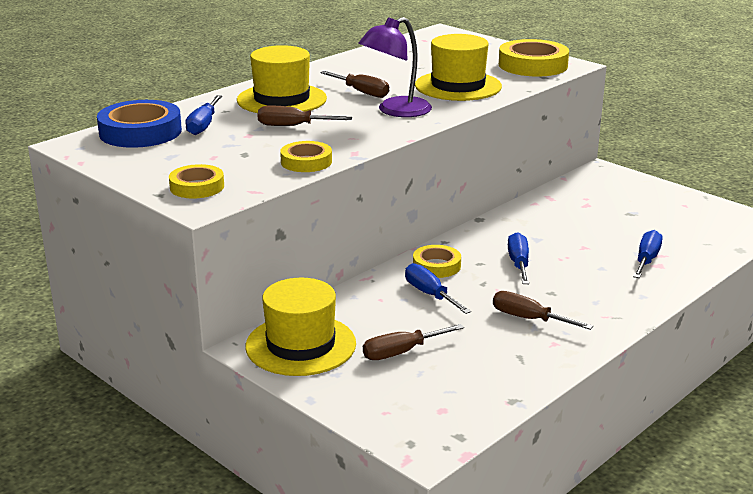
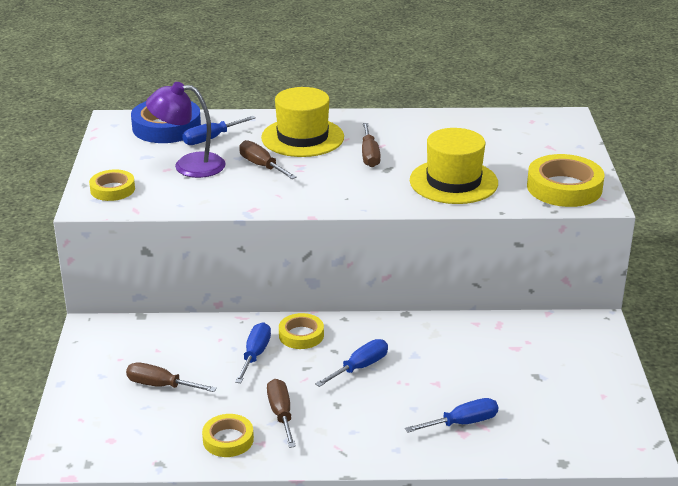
camera: 45 degrees right, 5 degrees up
yellow hat [245,278,356,376] -> none
yellow tape [280,141,332,172] -> yellow tape moved to [202,414,254,457]
purple lamp [358,17,432,117] -> purple lamp moved to [146,82,225,178]

